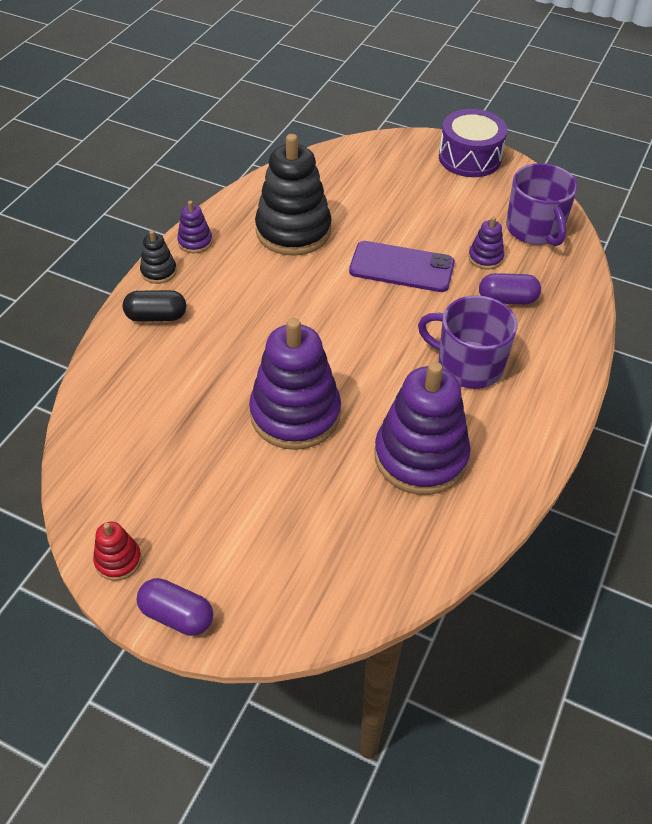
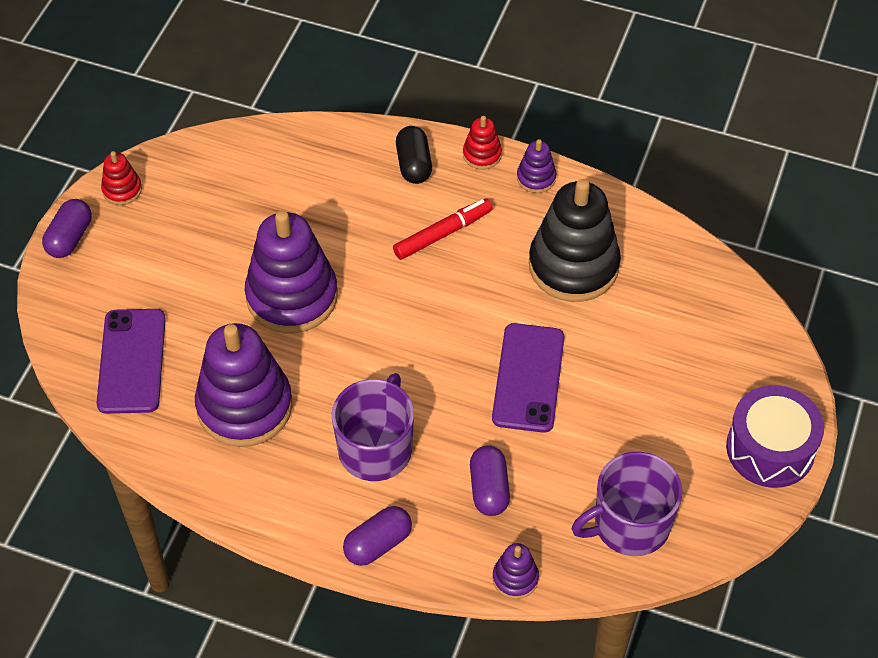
camera: 85 degrees right, 5 degrees up
black stacking toy [140,230,177,284] -> red stacking toy [463,116,502,170]
purple stacking toy [468,217,504,269] -> purple stacking toy moved to [492,543,539,599]
none -> purple phone [96,309,166,414]
none -> purple capsule [343,506,412,566]
none -> red marker [393,198,493,260]

